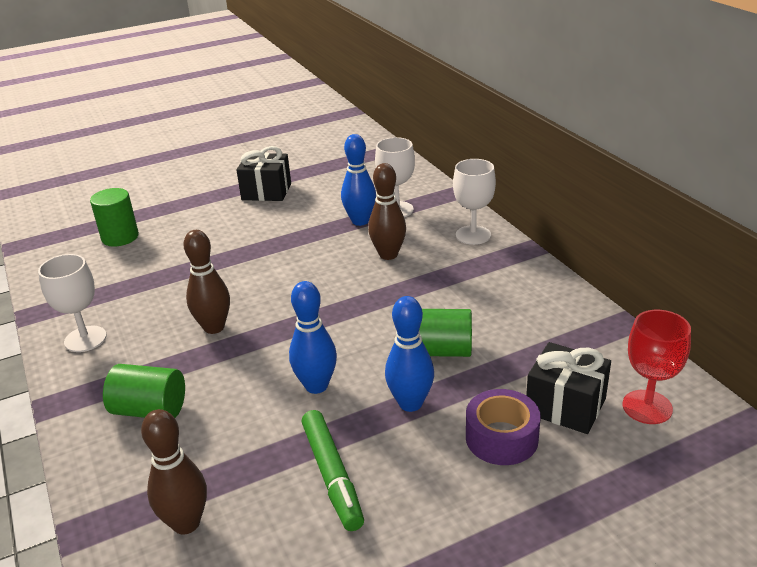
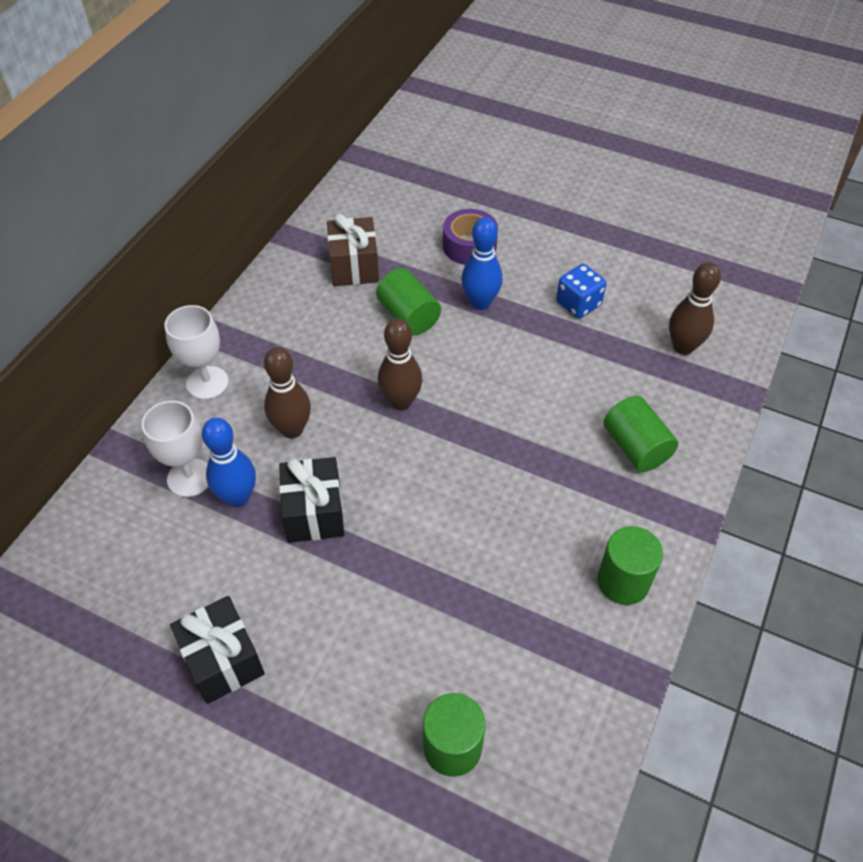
camera: 130 degrees left, 20 degrees up
white goblet [38,254,107,352] -> green cylinder [597,526,663,605]
brown bowling pin [183,230,230,334] -> brown bowling pin moved to [378,318,422,410]
blue bowling pin [289,281,337,394] -> none
green marker [302,410,364,531] -> blue dice [556,264,607,318]
black gift [526,342,611,434] -> black gift moved to [279,457,344,543]
red goblet [623,310,691,424] -> none
none -> brown gift [327,214,379,286]

